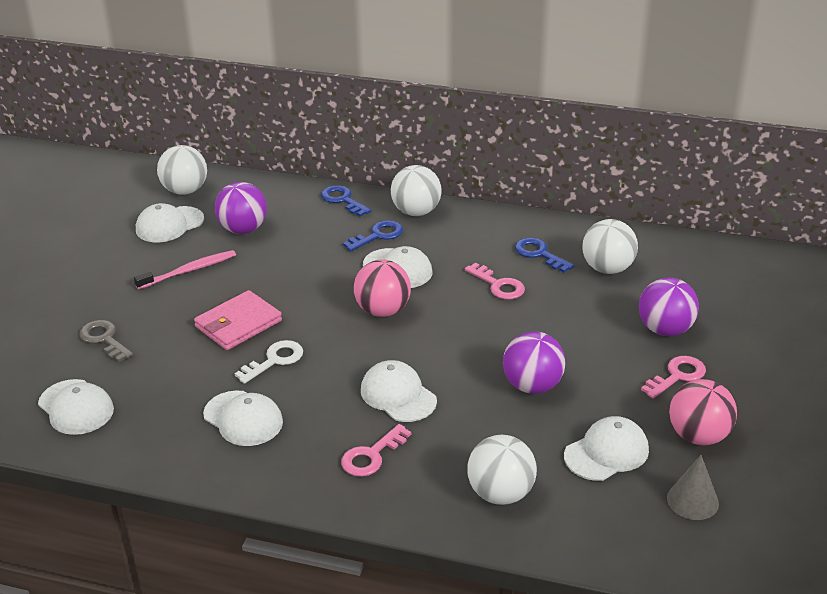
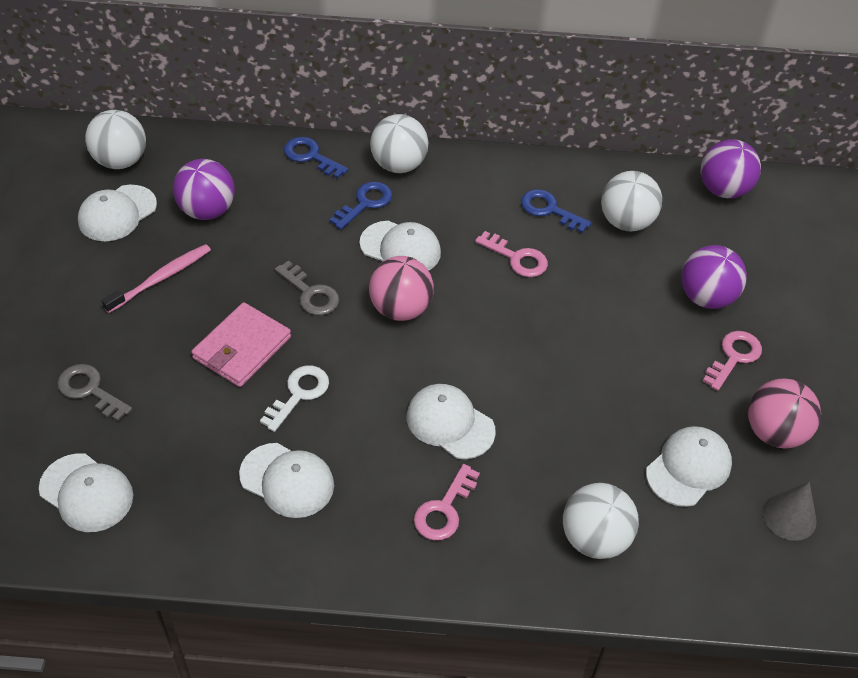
camera: 15 degrees left, 15 degrees up
purple ball [503,331,566,394] -> purple ball moved to [701,139,761,199]
none -> grey key [275,261,339,315]

